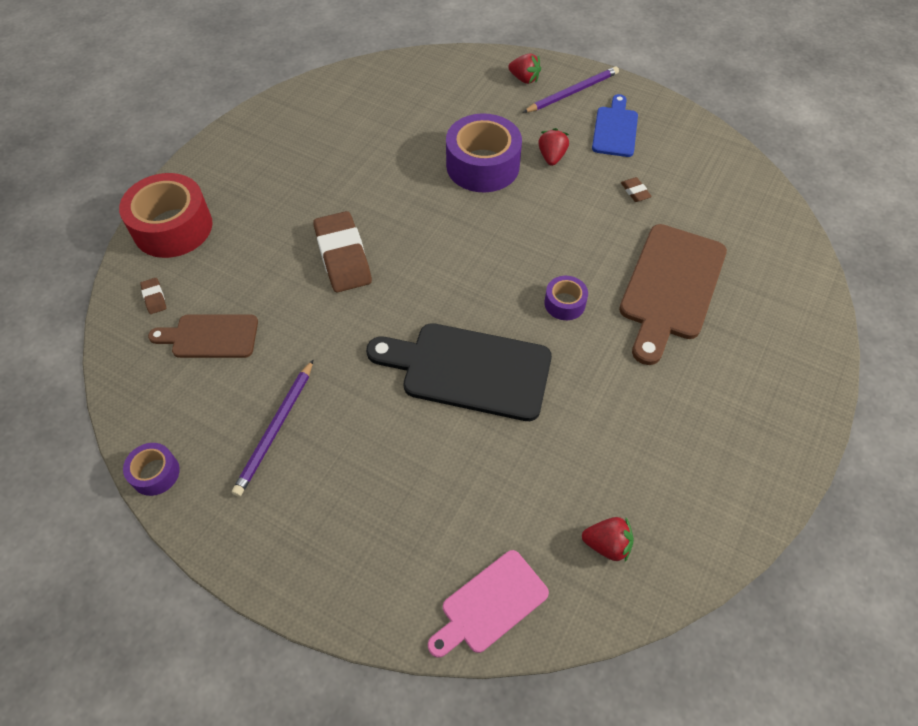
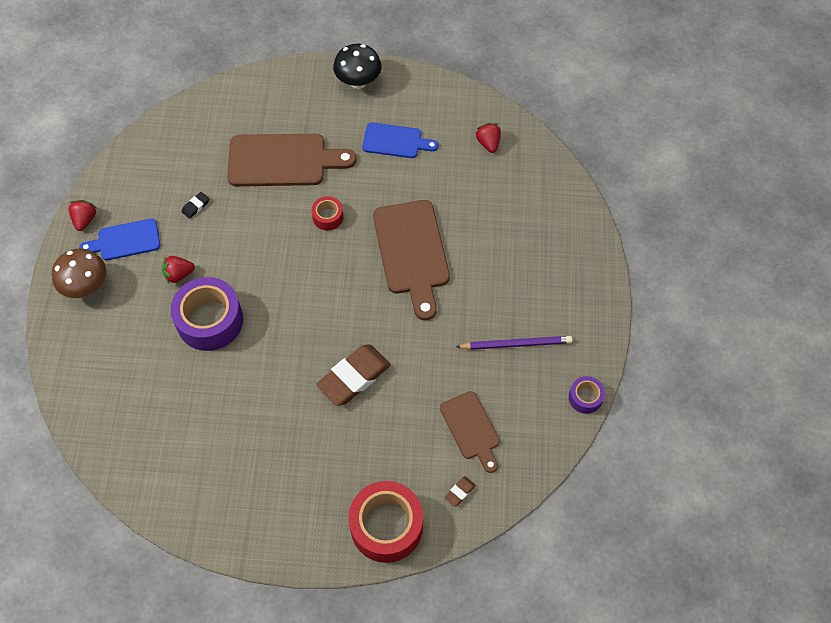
camera: 115 degrees left, 5 degrees up
black cutting board [366,323,552,421] -> brown cutting board [373,200,450,320]
pink cutting board [428,550,549,658] -> none
red strawberry [508,53,541,84] -> red strawberry moved to [68,200,96,231]
purple pencil [523,66,619,113] -> brown mushroom [52,248,106,298]
purple tape [544,276,588,320] -> red tape [311,196,344,230]
brown eraser [621,177,652,202] -> black eraser [181,192,209,219]
none -> black mushroom [333,44,381,89]
none -> blue cutting board [362,123,438,158]

